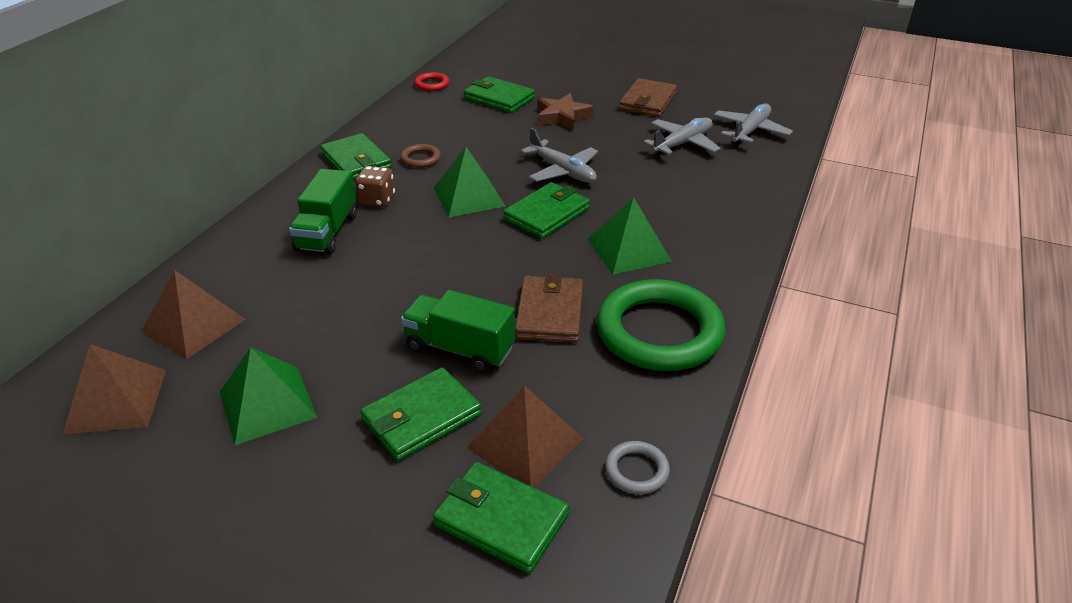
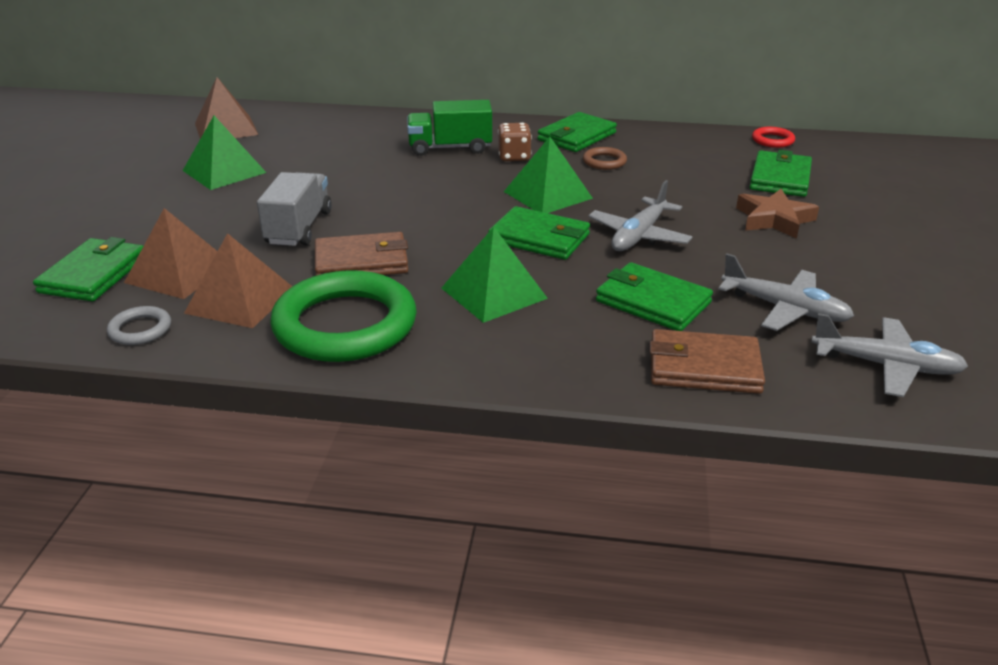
camera: 75 degrees right, 5 degrees down
brown pyramid [141,270,246,359] -> brown pyramid moved to [184,233,292,328]
green wallet [360,367,482,461] -> green wallet moved to [596,262,713,331]
green truck [401,290,515,372] -> grey truck [257,172,332,246]
brown wallet [619,78,677,117] -> brown wallet moved to [650,329,765,394]

